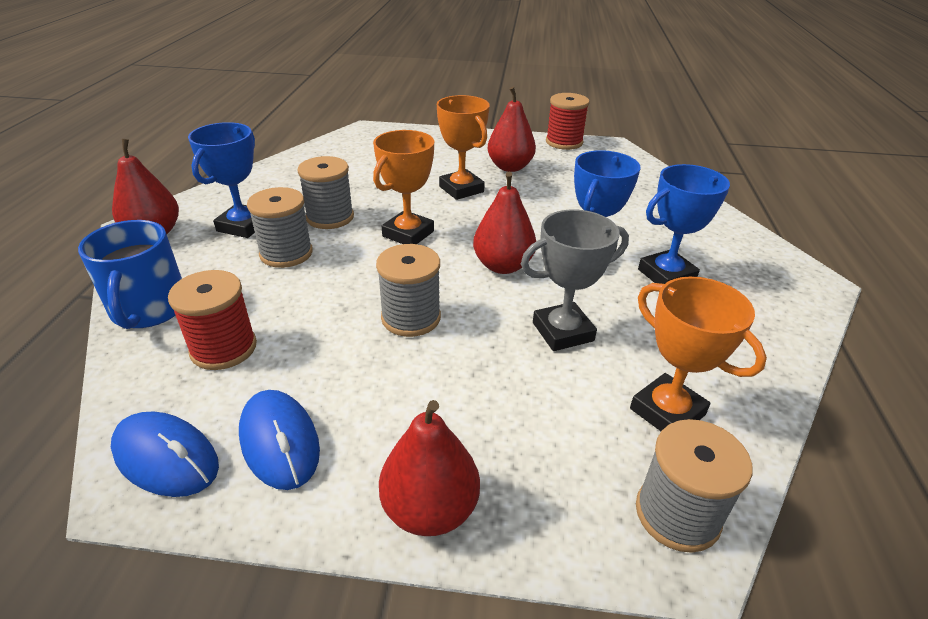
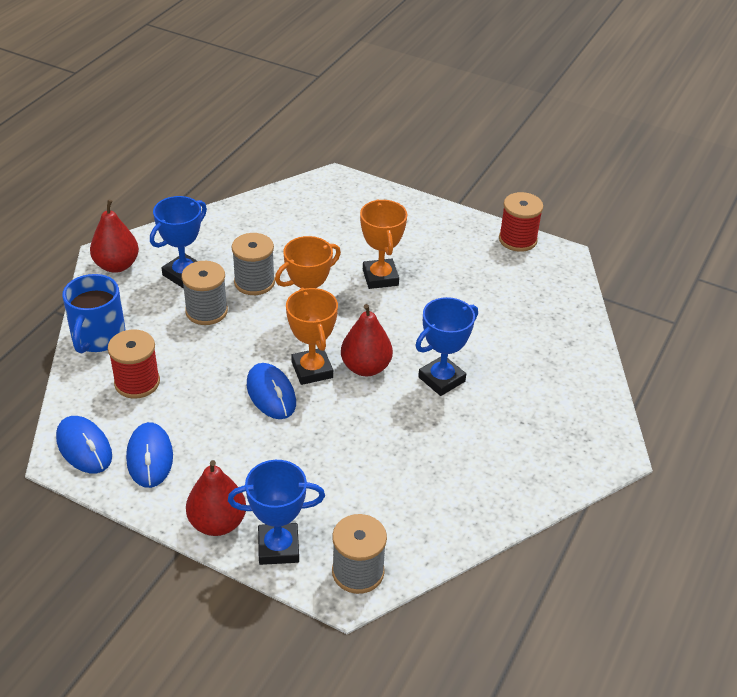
camera: 20 degrees right, 5 degrees up
grey spool [376,244,441,337] -> blue mouse [247,363,296,419]
red pear [487,87,536,172] -> none
grey trophy [521,210,629,351] -> none
orange trophy [630,276,767,431] -> orange trophy moved to [286,288,338,385]
blue trophy [638,164,730,284] -> blue trophy moved to [228,460,325,565]

